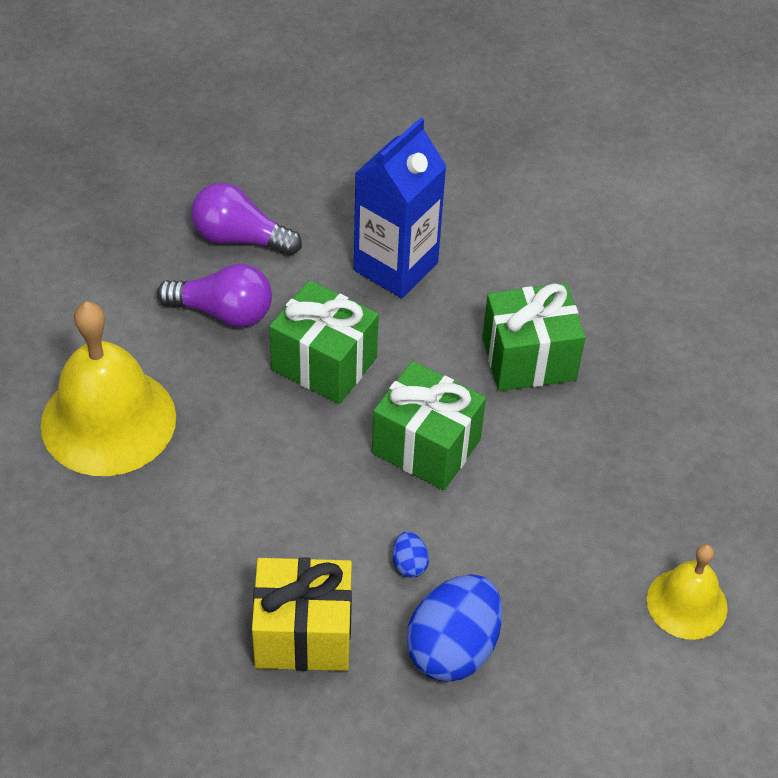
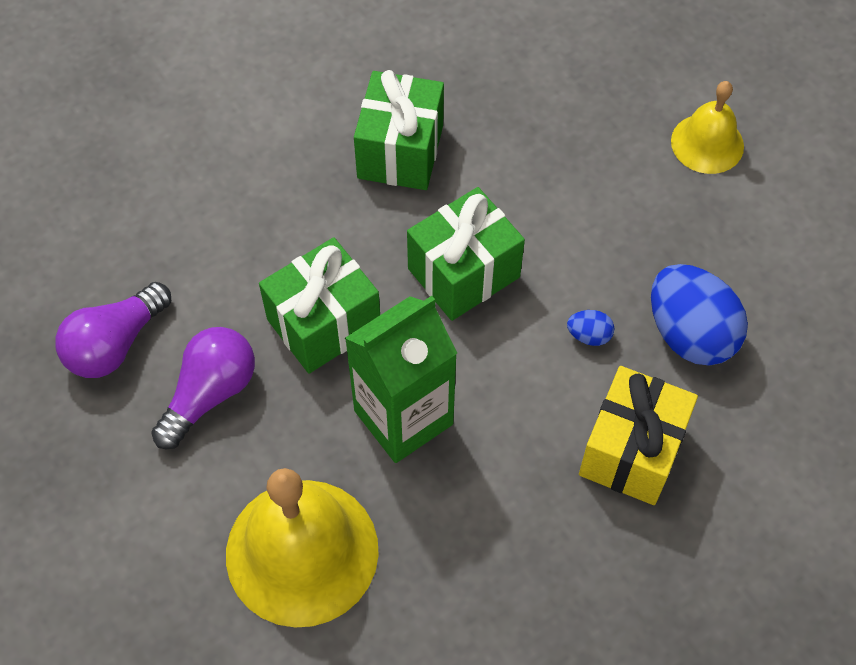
camera: 65 degrees left, 10 degrees up
blue carton [354,117,447,298] -> none
none -> green carton [345,296,457,463]

